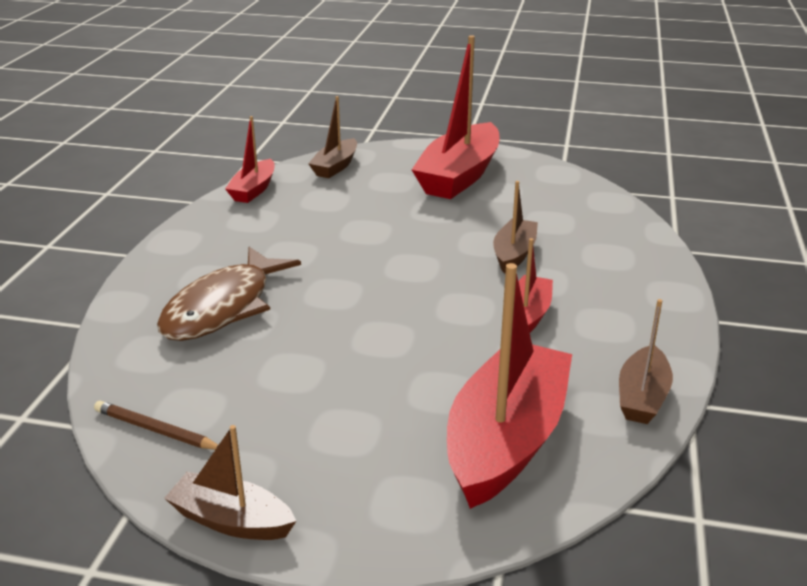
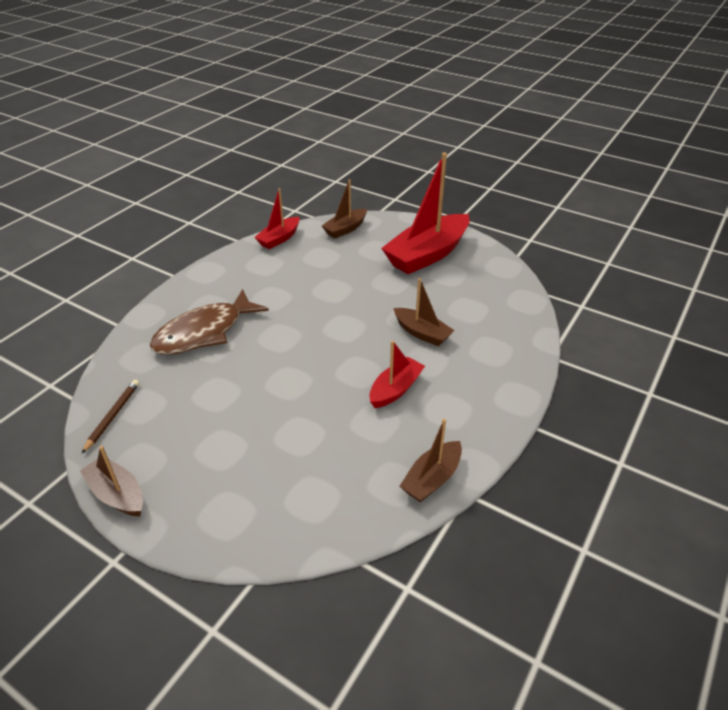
camera: 20 degrees right, 10 degrees up
brown pencil [94,401,218,450] -> brown pencil turned 60 degrees clockwise [82,380,139,453]
red boat [447,263,572,509] -> none
brown boat [493,181,538,274] -> brown boat turned 90 degrees clockwise [394,278,455,346]

